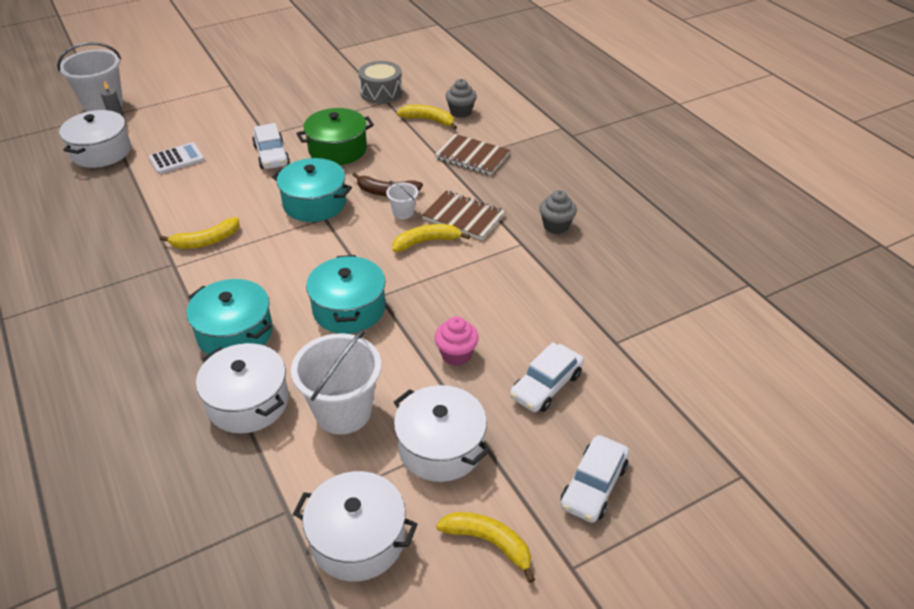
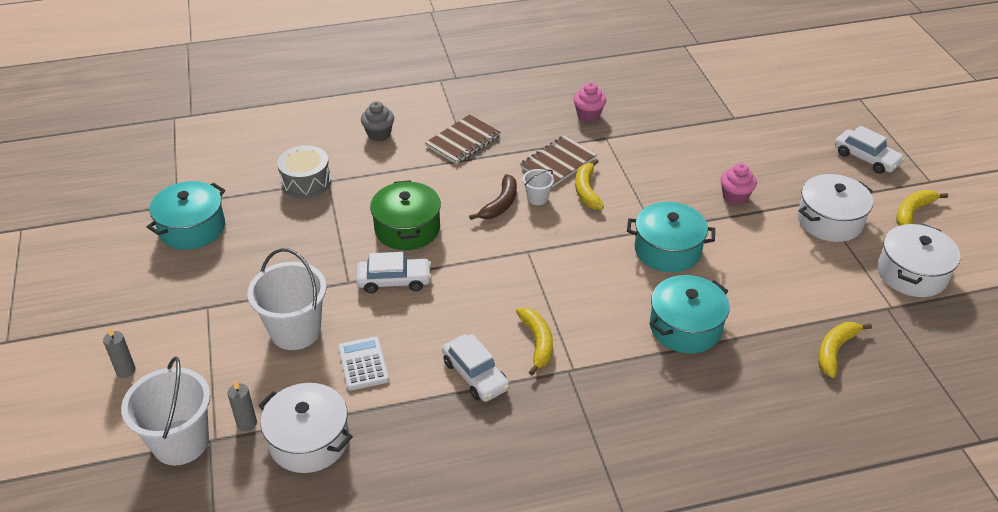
camera: 75 degrees left, 0 degrees up
white pot [196,343,289,433] -> none
turquoise pot [272,158,352,222] -> turquoise pot moved to [147,181,225,250]
white bucket [291,328,381,435] -> white bucket moved to [247,248,327,350]
yellow banana [396,105,457,130] -> yellow banana moved to [818,322,872,378]
white car [510,342,584,412] -> white car moved to [442,334,510,402]
grey cupcake [539,190,577,234] -> pink cupcake [573,83,606,122]
none -> grey candle [103,328,136,378]

